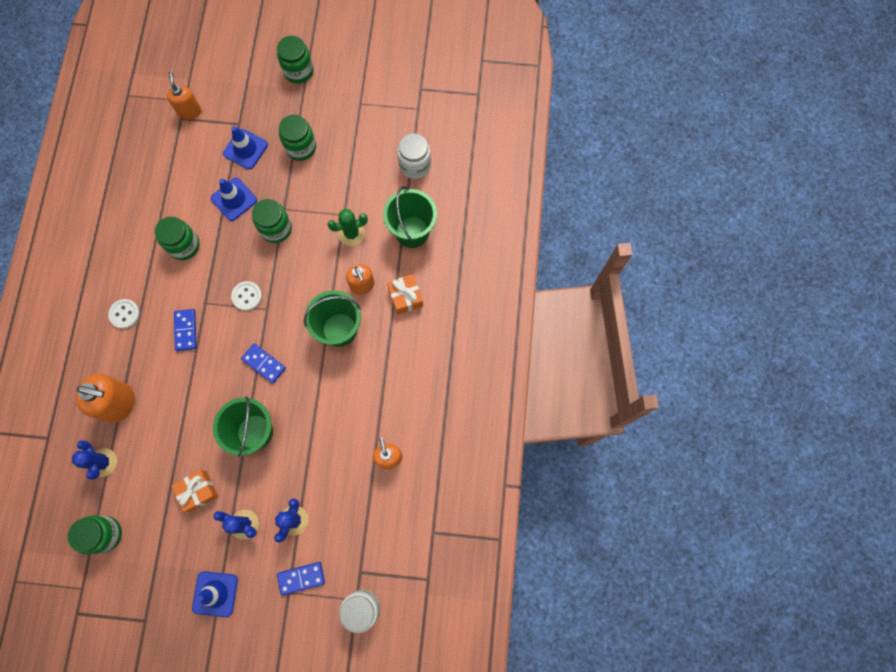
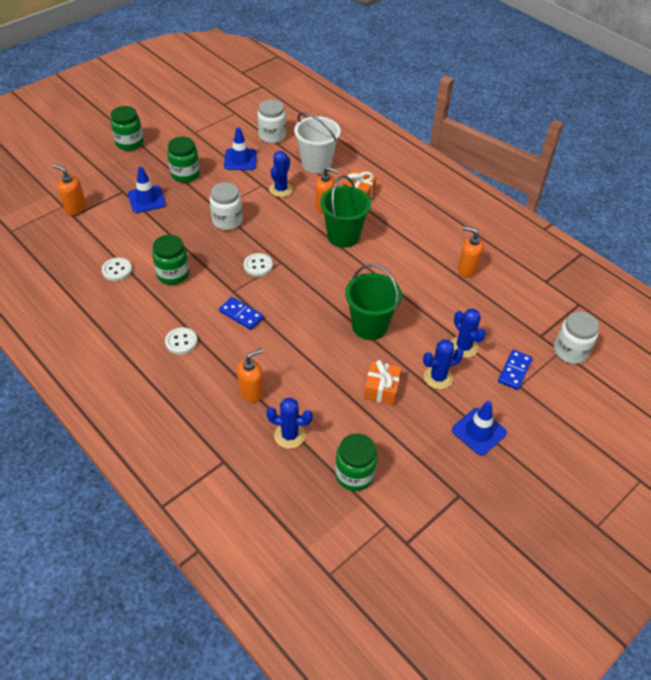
camera: 50 degrees left, 25 degrees down
orange soap dispenser [76,374,135,423] -> orange soap dispenser [237,348,263,403], size x0.65
blue traffic cone [211,178,257,221] -> blue traffic cone moved to [224,127,257,170]
blue domino [241,343,286,384] -> none
green jar [252,199,292,243] -> white jar [209,182,243,230]
green cactus [327,209,368,246] -> blue cactus [269,151,293,197]
green bucket [383,186,437,248] -> white bucket [294,112,341,173]
none -> white button [102,257,132,281]

